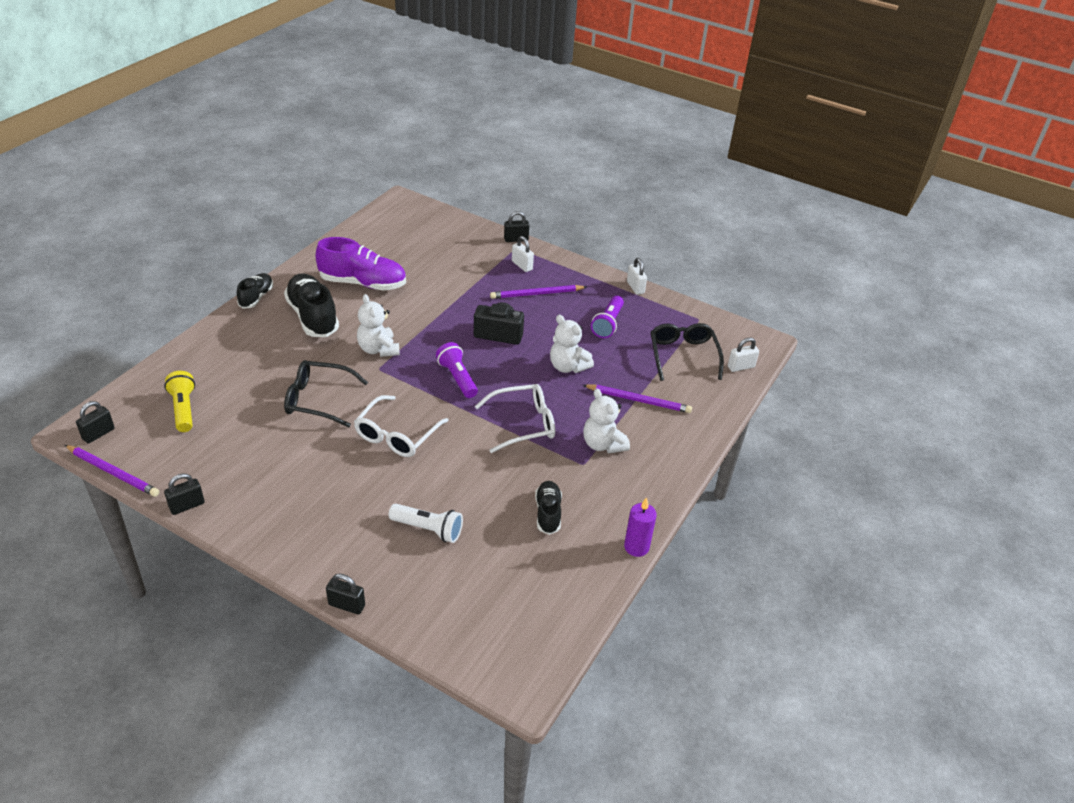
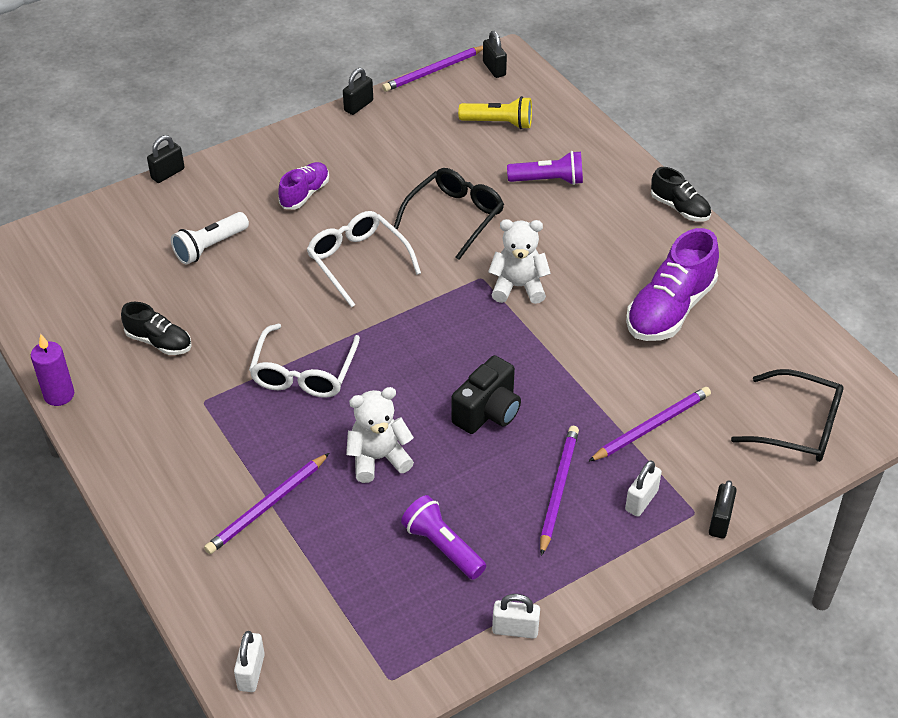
camera: 120 degrees right, 5 degrees up
black padlock [164,473,205,515] -> black padlock turned 45 degrees clockwise [343,68,373,115]
black shoe [284,273,339,337] -> none
purple flashlight [436,342,478,398] -> purple flashlight moved to [507,151,583,185]
white padlock [512,236,534,272] -> white padlock turned 45 degrees counterclockwise [625,460,662,517]
white teddy bear [583,389,630,453] -> none
black glasses [651,323,724,381] -> black glasses moved to [731,369,844,462]
none -> purple shoe [278,162,329,209]
none -> purple pencil [588,387,711,462]

